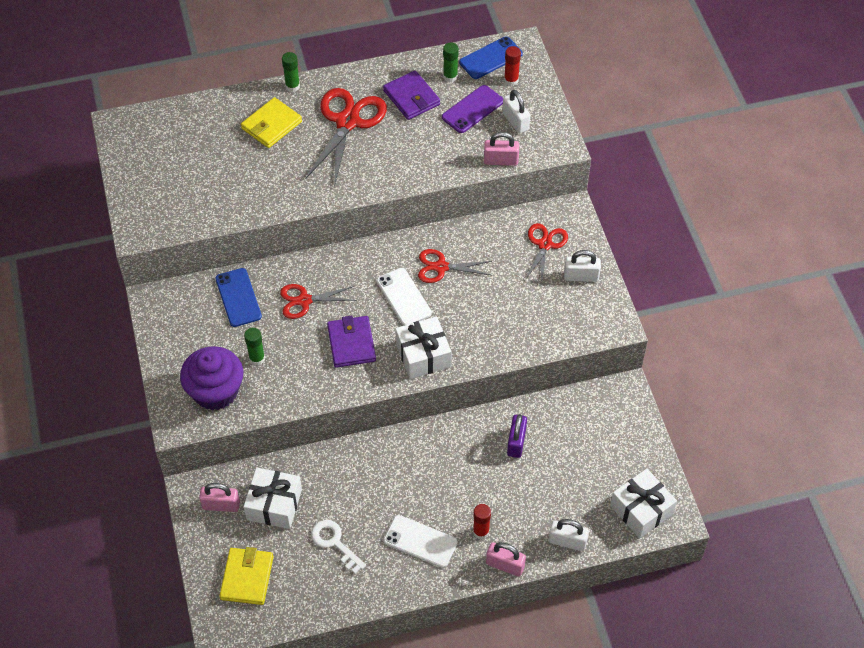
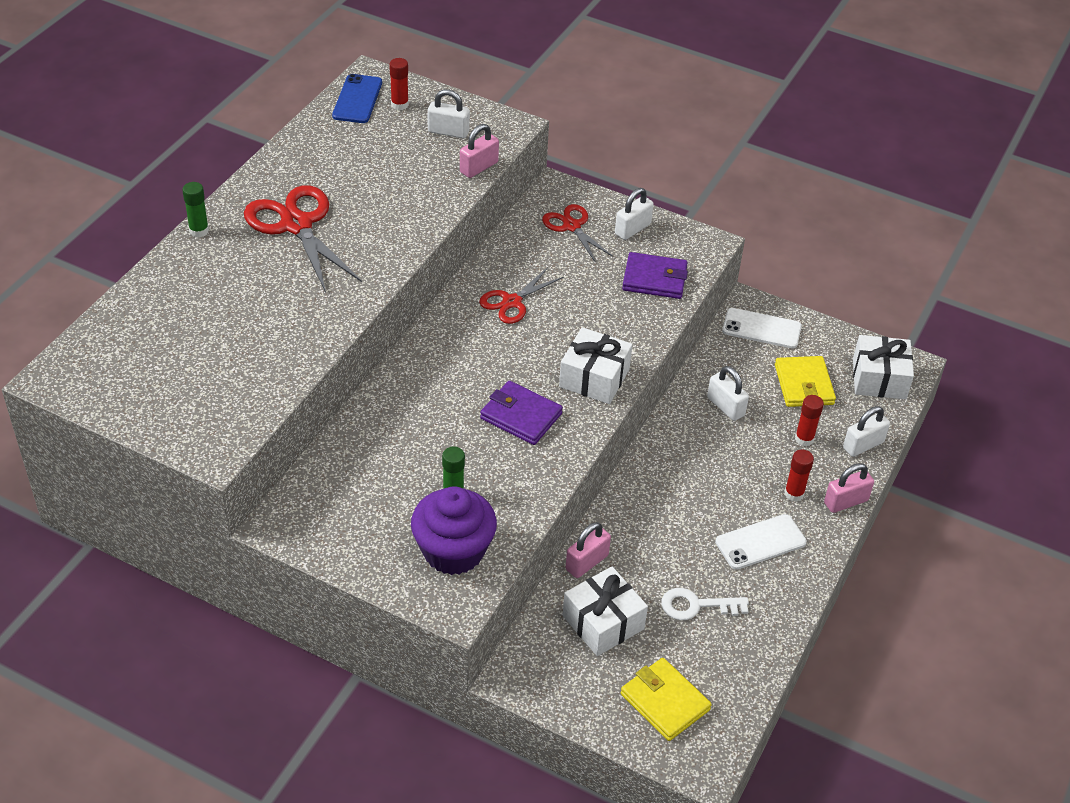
camera: 50 degrees left, 10 degrees down
pink padlock [199,483,240,512] -> pink padlock moved to [566,522,611,578]
blue phone [216,268,262,327] -> none
yellow wallet [241,97,302,148] -> yellow wallet moved to [775,356,836,407]
red scissors [280,284,357,319] -> none
white phone [377,268,432,326] -> white phone moved to [722,308,802,348]
purple wallet [383,71,440,120] -> purple wallet moved to [622,252,688,299]
purple phone [442,85,503,133] -> none
green glue stick [443,42,459,82] -> none
purple padlock [507,414,527,458] -> white padlock [707,366,749,421]
none -> red glue stick [795,395,824,446]

